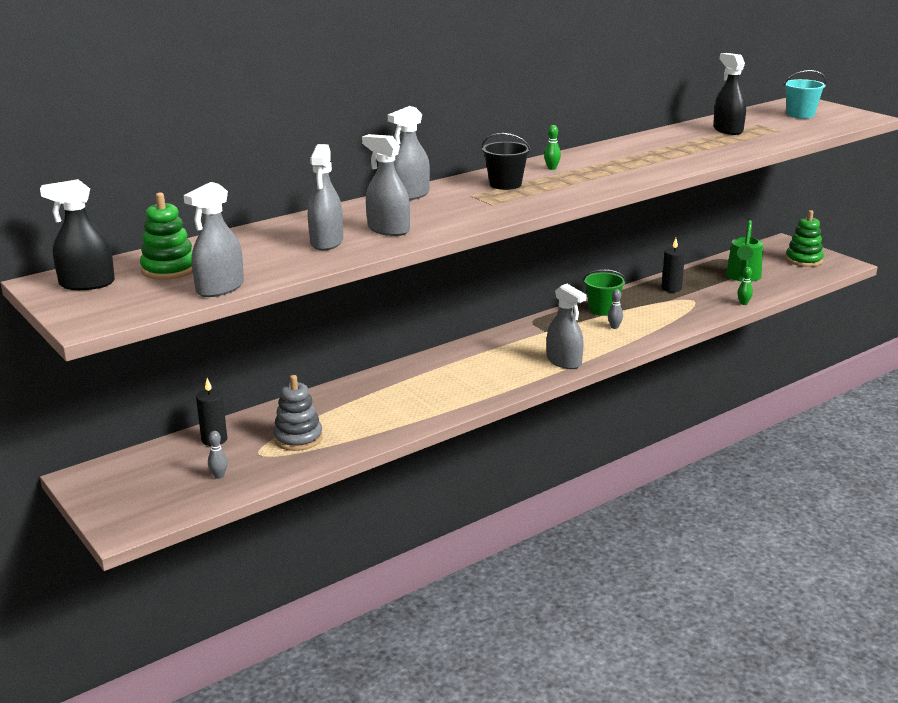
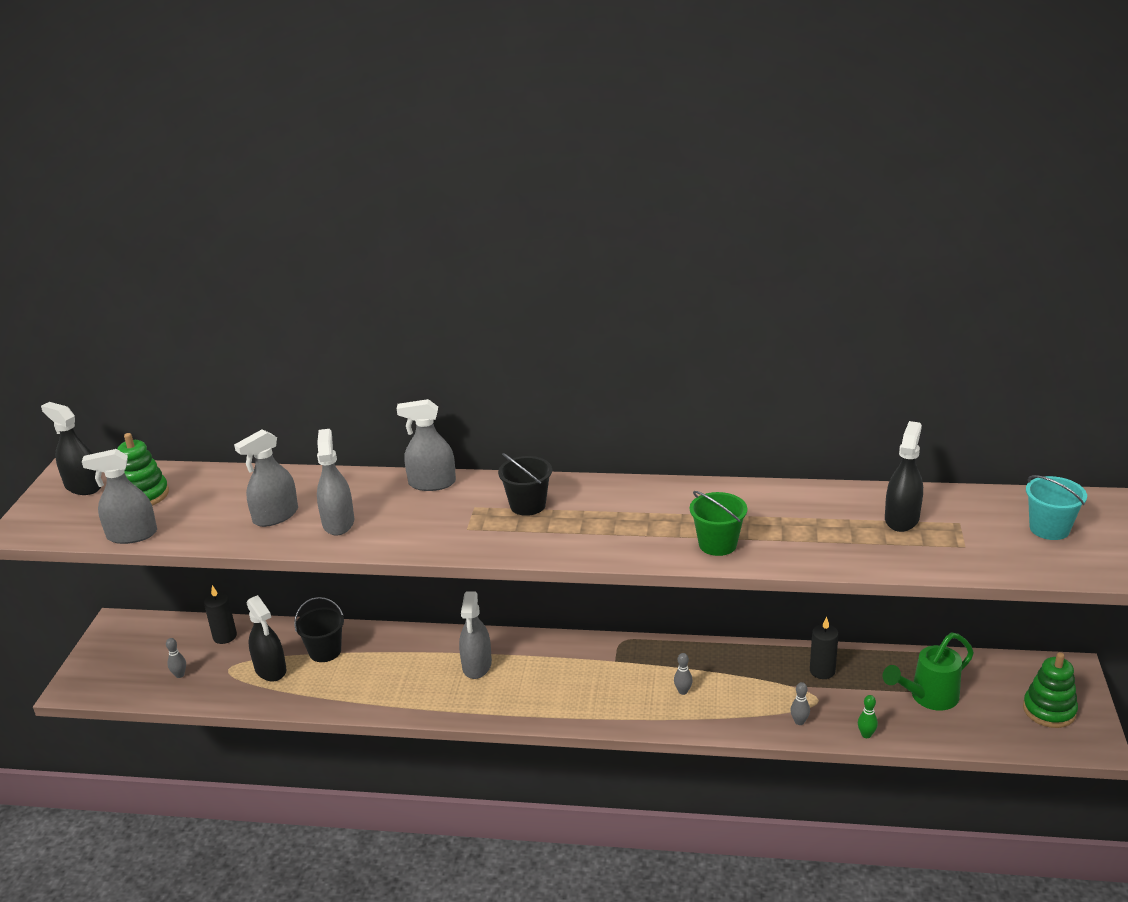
camera: 45 degrees right, 5 degrees up
grey stacking toy [273,375,323,451] -> black spray bottle [247,595,286,682]
green bowling pin [544,125,561,170] -> none
grey spray bottle [547,284,587,369] -> grey spray bottle moved to [459,592,492,679]
green bucket [583,269,626,316] -> green bucket moved to [690,491,747,556]
none -> black bucket [294,597,344,662]
none -> grey bowling pin [790,682,810,725]

